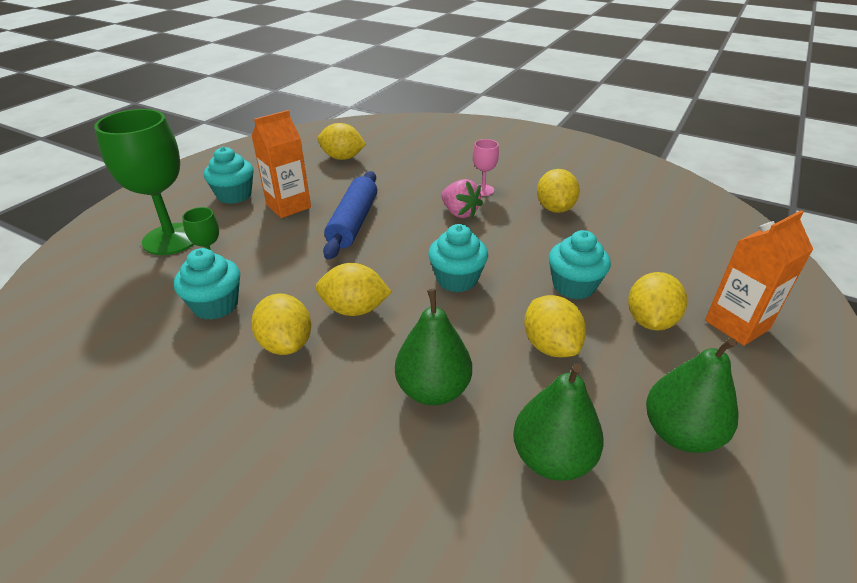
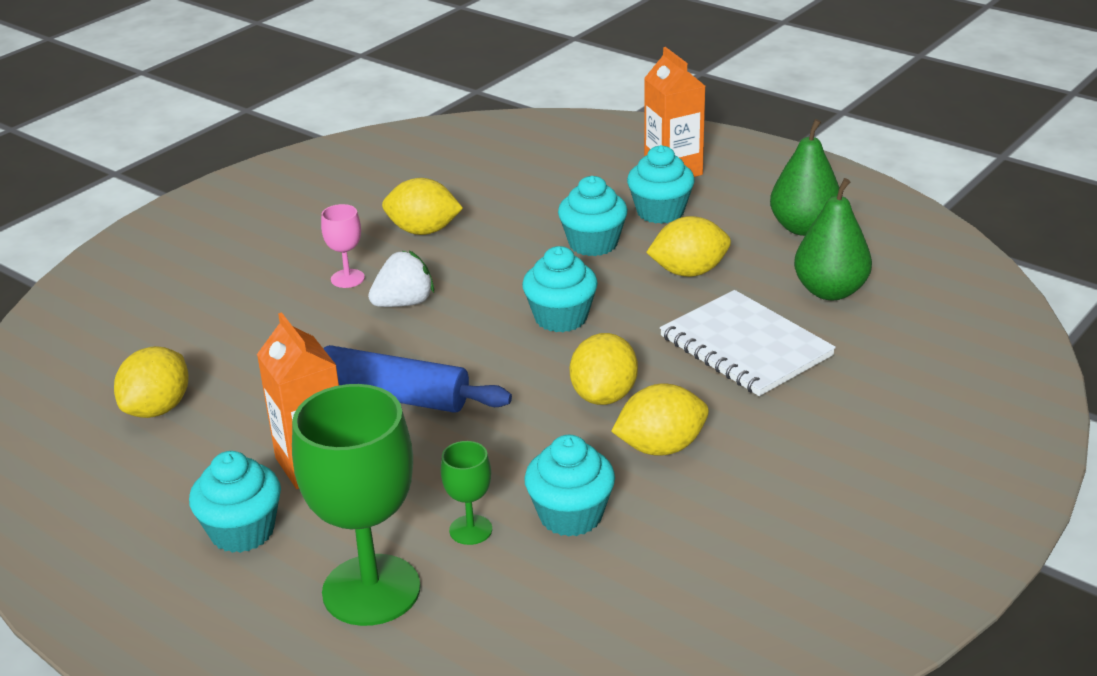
camera: 80 degrees left, 5 degrees down
green pear [395,289,472,405] -> white notebook [660,290,836,396]
pink strawberry [441,179,483,218] -> white strawberry [368,251,434,307]
yellow lemon [628,272,687,331] -> turquoise cupcake [627,145,695,224]

